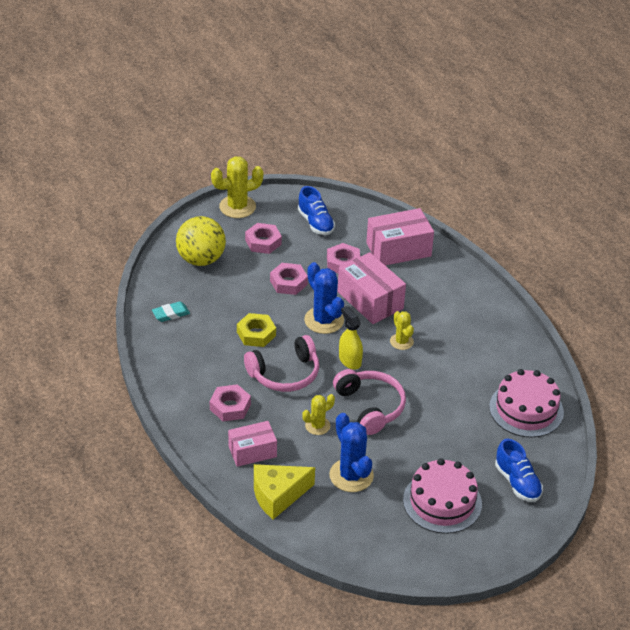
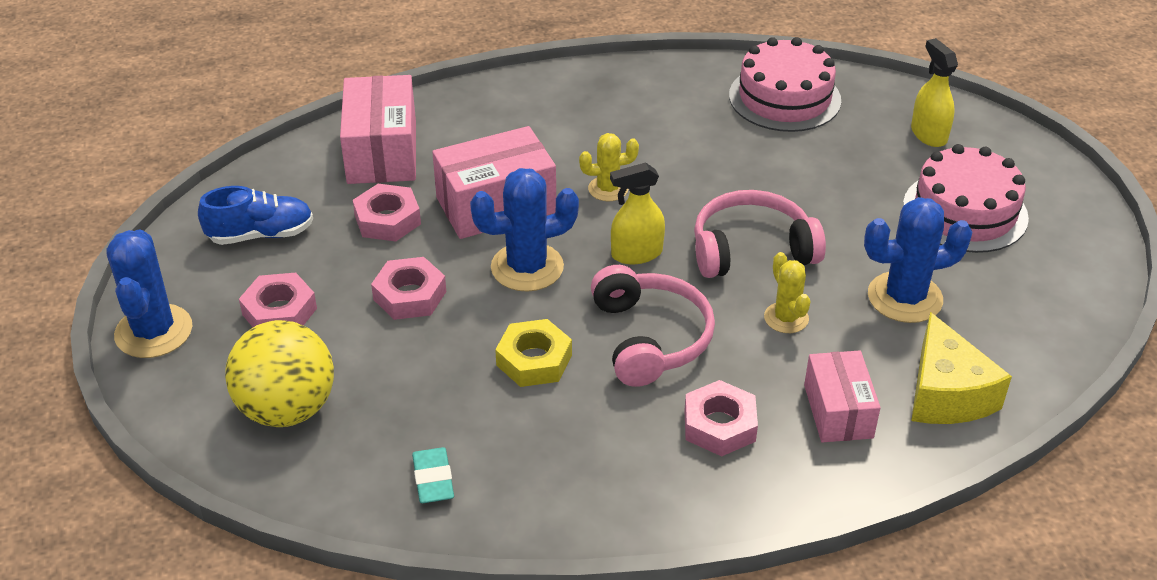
camera: 75 degrees left, 0 degrees up
yellow cactus [211,156,264,218] -> blue cactus [106,229,192,358]
blue shoe [495,439,543,502] -> yellow spray bottle [911,38,958,147]

